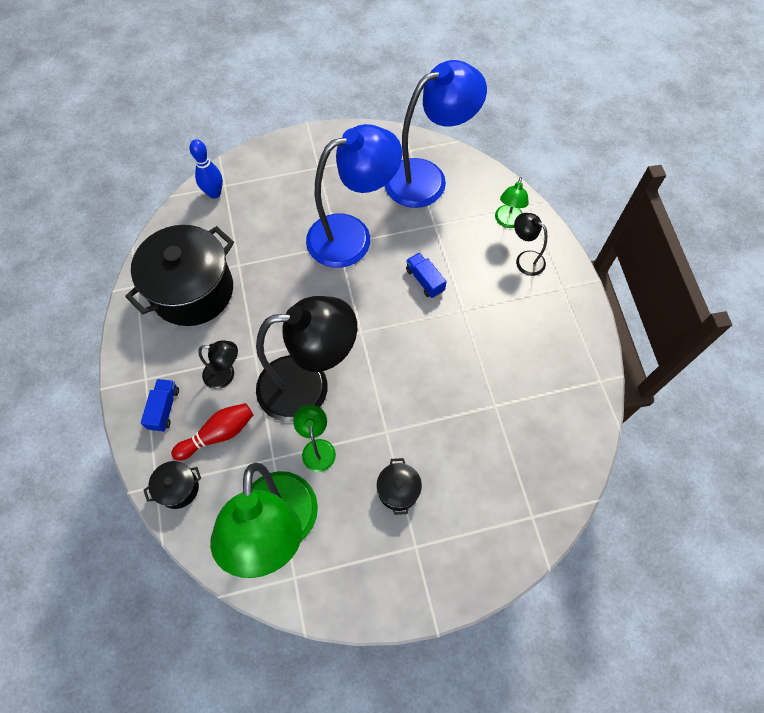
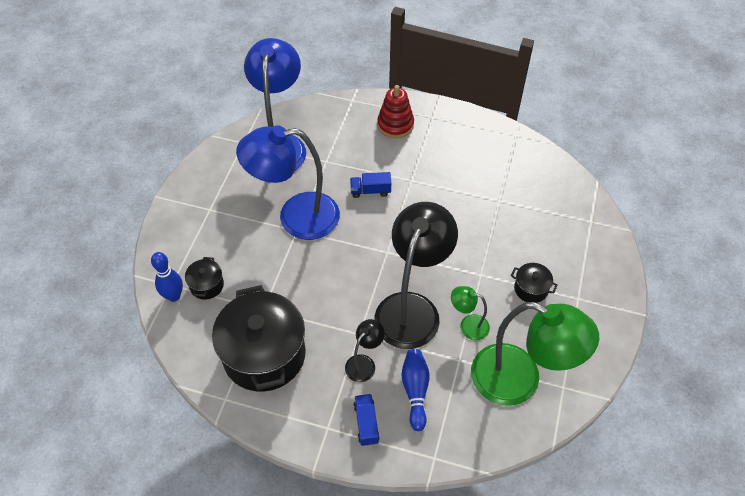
camera: 60 degrees left, 10 degrees down
blue truck [141,379,179,432] -> blue truck turned 45 degrees clockwise [354,394,380,446]
black pot [143,461,201,509] -> black pot moved to [185,257,224,300]
red bowling pin [171,403,253,461] -> blue bowling pin [401,349,430,431]
blue lamp [306,124,402,268] -> blue lamp turned 105 degrees counterclockwise [236,125,340,240]
green lamp [495,177,529,228] -> none
black lamp [514,213,547,276] -> red stacking toy [377,85,414,138]

